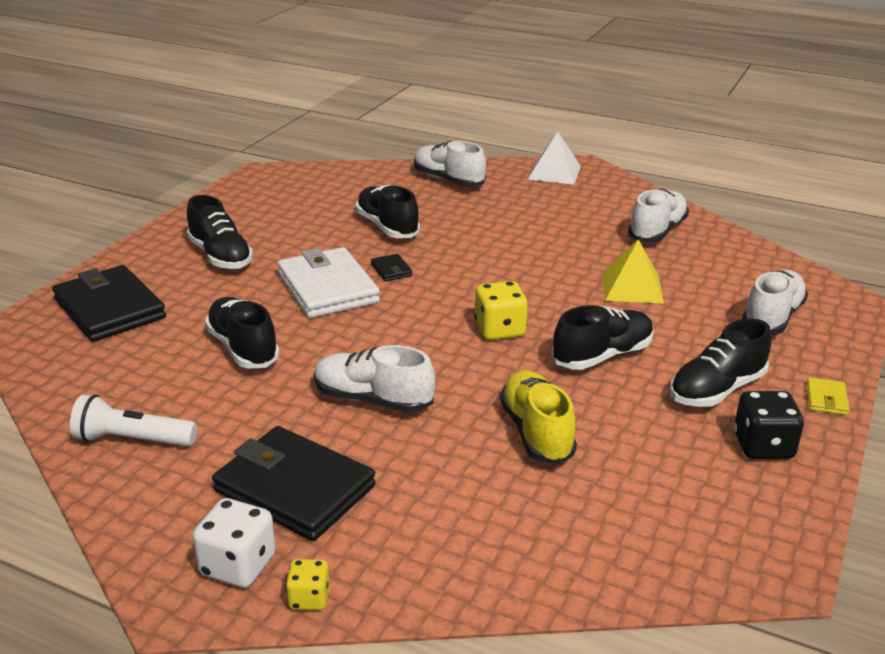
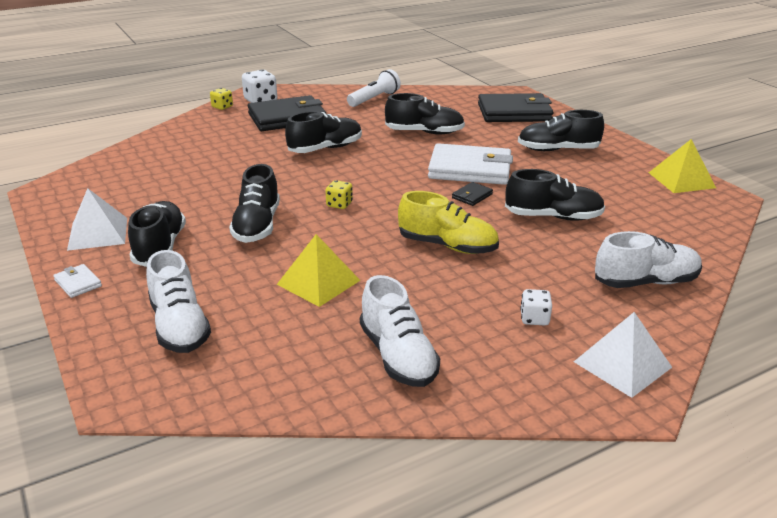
camera: 125 degrees right, 0 degrees up
white shoe [314,345,436,413] -> black shoe [285,111,362,153]
black wallet [371,254,412,281] -> black wallet turned 60 degrees counterclockwise [452,182,493,206]
yellow dice [474,281,528,340] -> yellow dice [326,180,353,209], size x0.60
yellow shoe [500,370,577,465] -> yellow shoe moved to [398,191,499,254]
black dice [734,391,804,459] -> white pyramid [67,188,127,251]
yellow wallet [807,377,849,415] -> white wallet [53,264,102,298]
none -> white dice [520,289,552,325]
none -> yellow pyramid [649,139,716,193]

